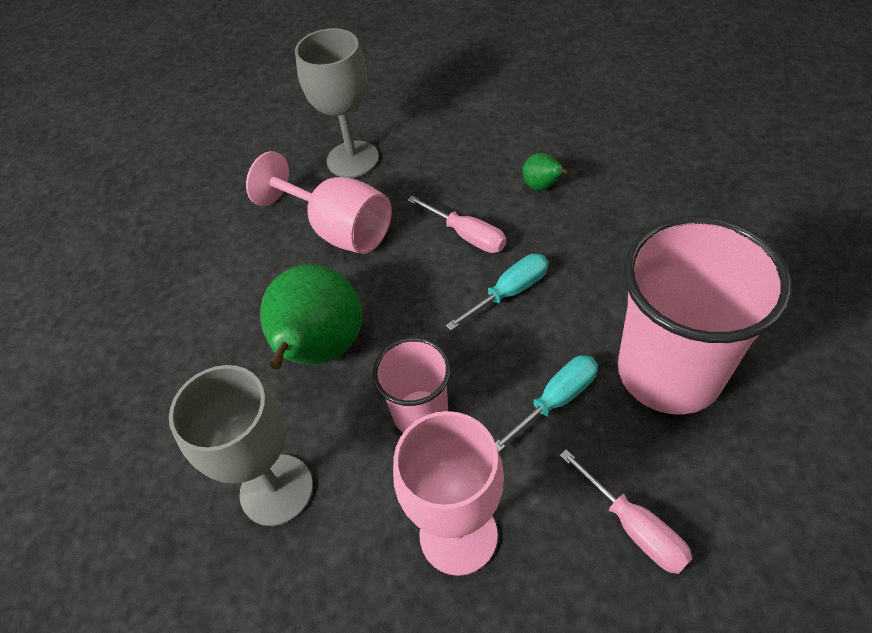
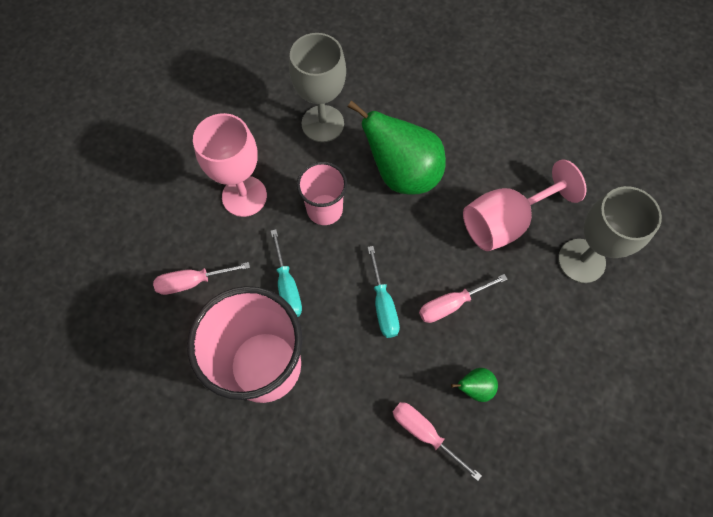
camera: 110 degrees right, 15 degrees up
none -> pink screwdriver [393,402,482,481]

